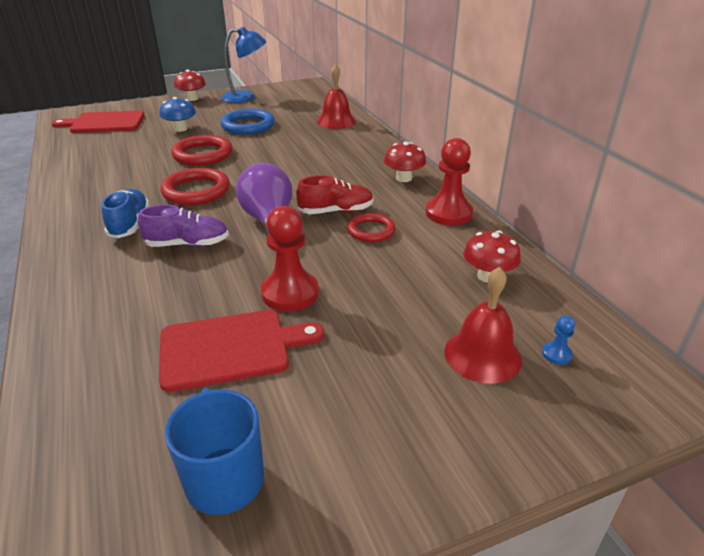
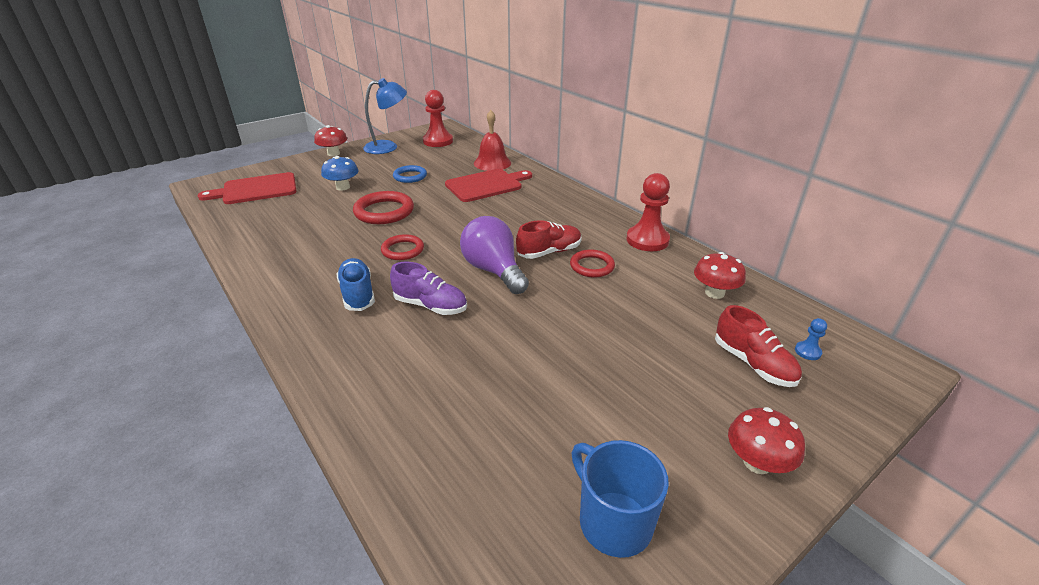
camera: 15 degrees left, 0 degrees up
purple shoe [138,205,229,247] -> purple shoe turned 45 degrees clockwise [390,262,467,315]
red cutting board [159,310,324,392] -> red cutting board moved to [445,169,532,202]
red ring [161,168,230,205] -> red ring [381,234,424,260], size x0.64
blue ring [221,109,275,135] -> blue ring [393,165,427,183], size x0.64
red pawn [261,206,319,311] -> red pawn moved to [423,90,453,147]
red mushroom [384,142,426,182] -> red mushroom moved to [728,407,805,474]
red bell [444,267,522,384] -> red shoe [715,305,802,387]

